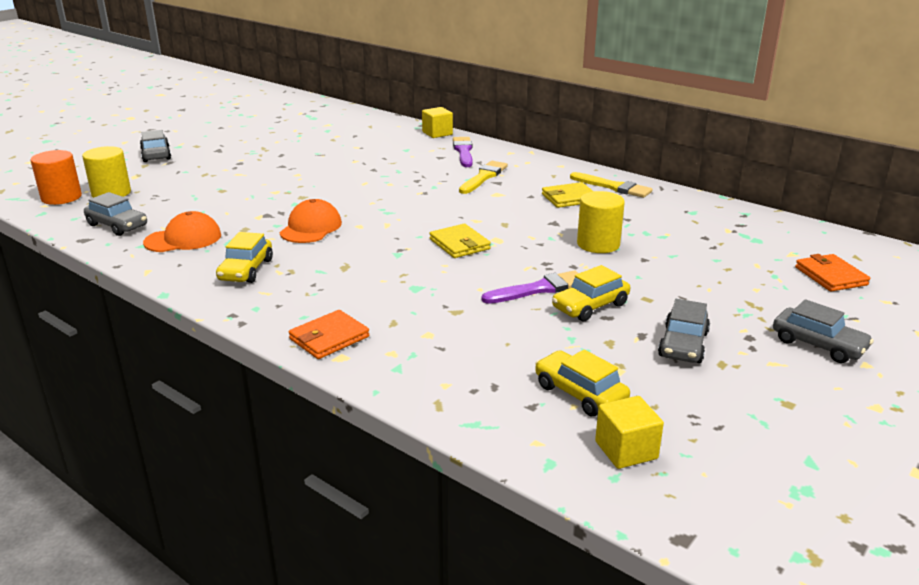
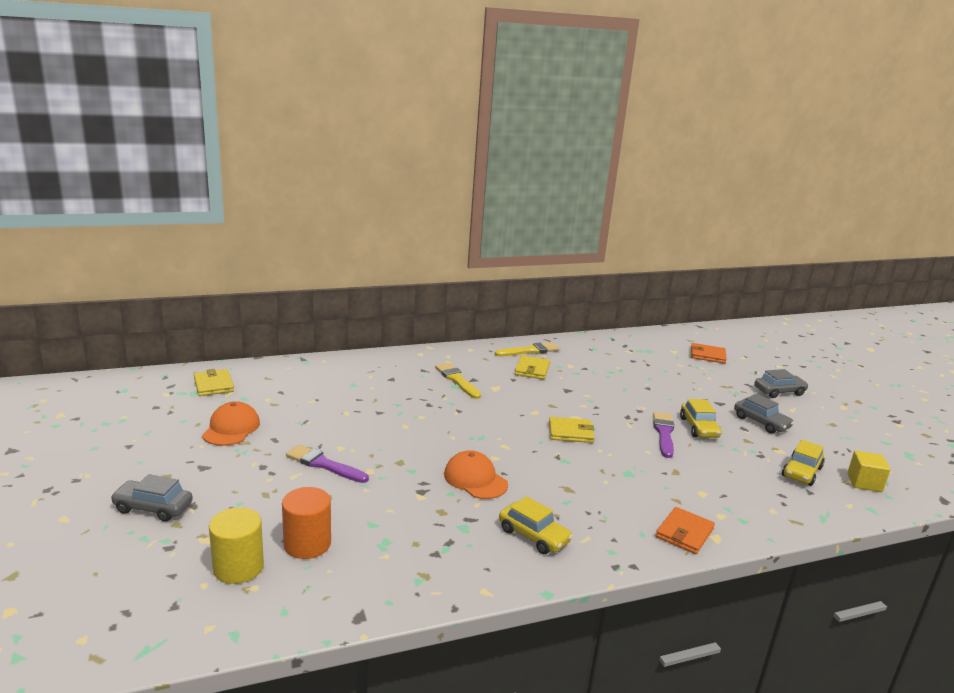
camera: 60 degrees left, 5 degrees down
orange cylinder [31,150,82,205] -> orange cylinder moved to [282,487,331,559]
grey car [84,192,147,236] -> none
orange cap [143,211,221,252] -> orange cap moved to [202,401,260,446]
orange wallet [289,310,369,359] -> orange wallet turned 45 degrees clockwise [656,507,715,554]
yellow cube [422,107,453,138] -> none
purple brush [453,137,473,167] -> purple brush moved to [286,444,369,483]
yellow car [535,350,630,416] -> yellow car turned 45 degrees counterclockwise [782,440,824,486]
yellow cylinder [577,191,625,253] -> none
none -> yellow wallet [194,369,234,396]

